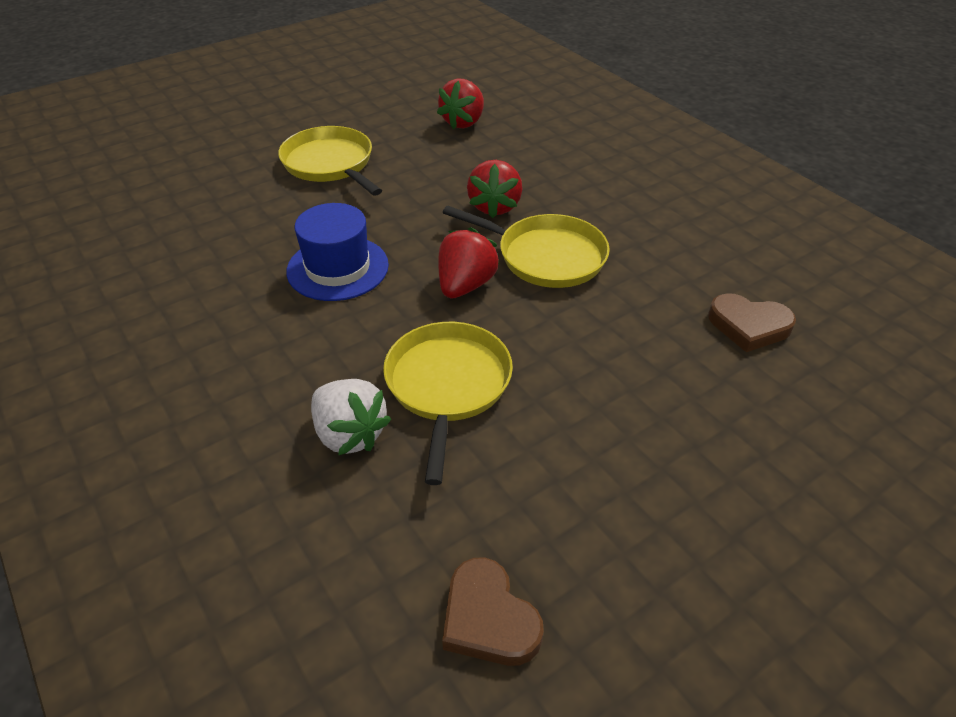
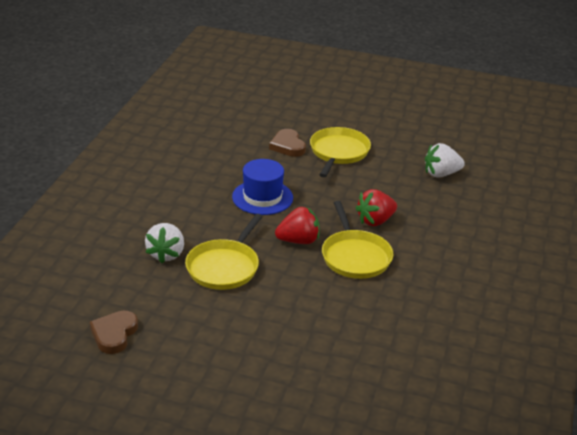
camera: 50 degrees right, 10 degrees down
yellow pan [383,322,513,485] -> yellow pan turned 150 degrees clockwise [185,214,262,290]
red strawberry [437,78,484,129] -> white strawberry [425,143,465,178]
brown heart [708,293,796,352] -> brown heart moved to [269,129,306,157]

